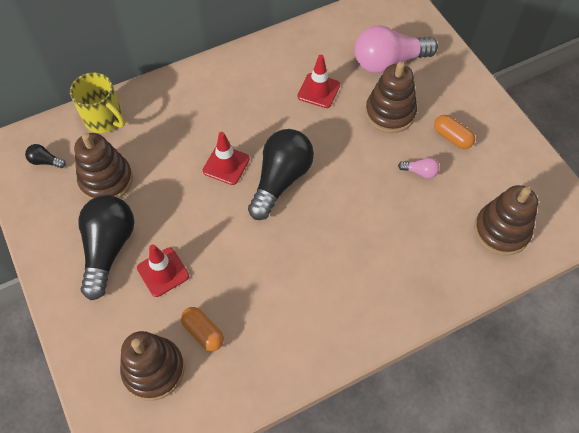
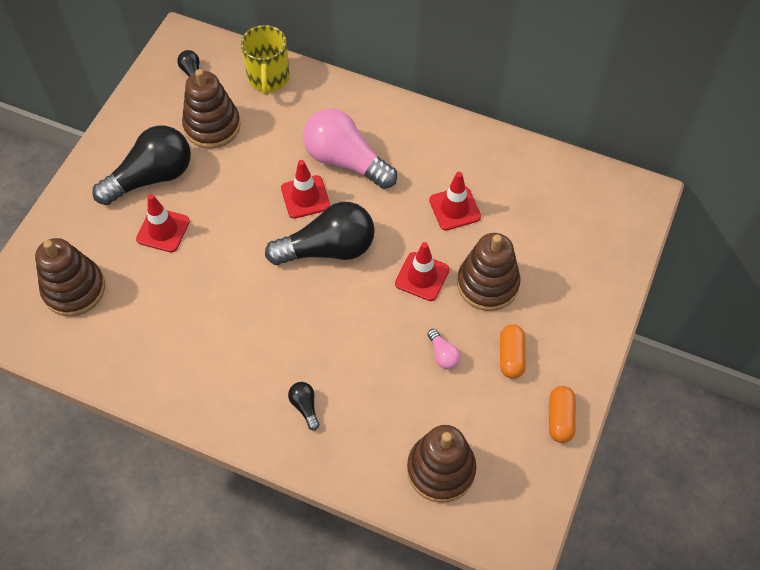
camera: 50 degrees right, 0 degrees up
orange capsule [181,307,224,351] -> orange capsule moved to [549,386,576,443]
pink light bulb [355,25,438,73] -> pink light bulb moved to [303,109,397,189]
none -> black light bulb [288,382,320,431]
none -> red traffic cone [395,242,450,301]

